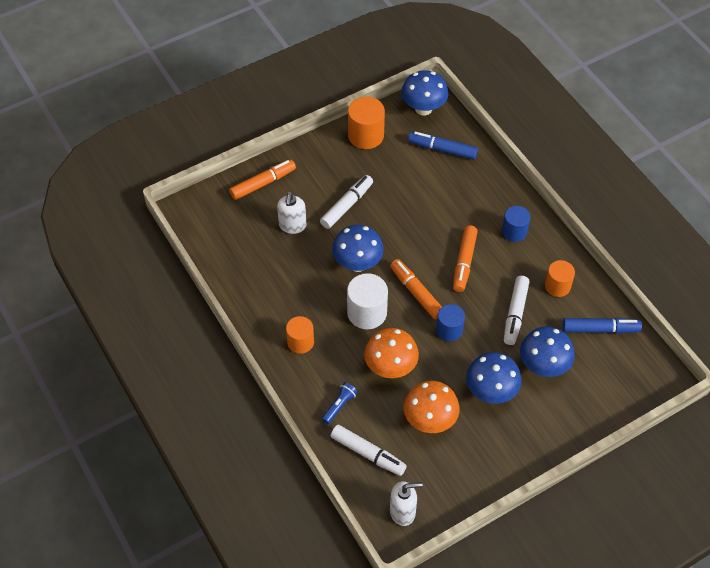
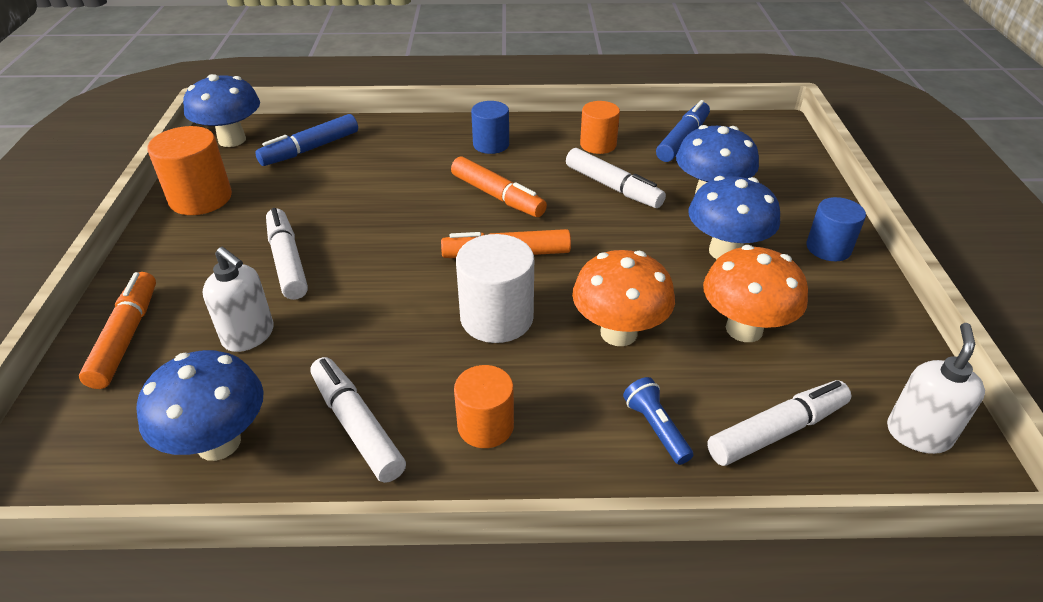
camera: 60 degrees left, 15 degrees down
blue mushroom [332,225,384,272] -> blue mushroom moved to [137,350,264,461]
blue cylinder [436,304,465,341] -> blue cylinder moved to [806,197,866,261]
none -> white marker [311,357,406,483]

